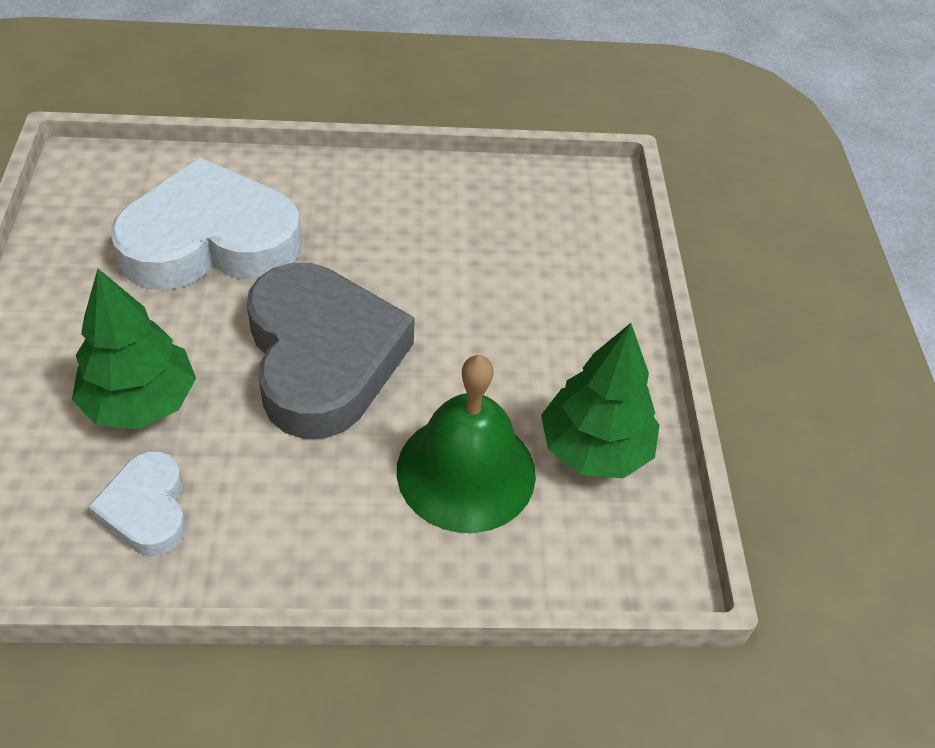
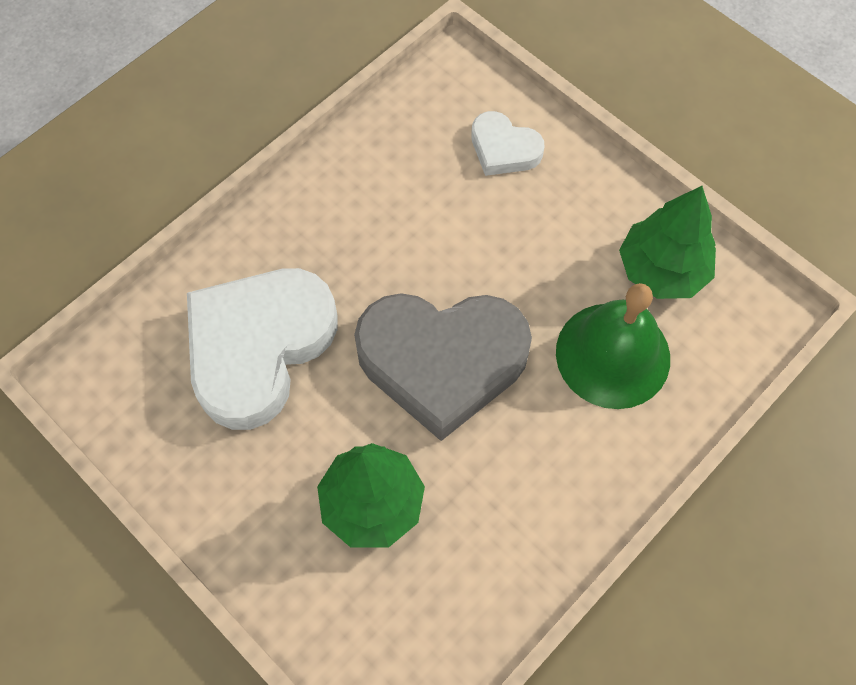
camera: 40 degrees left, 15 degrees up
white heart [88,451,186,556] -> white heart moved to [471,111,544,176]
grey heart [247,263,415,439] -> grey heart turned 150 degrees clockwise [354,293,532,441]

